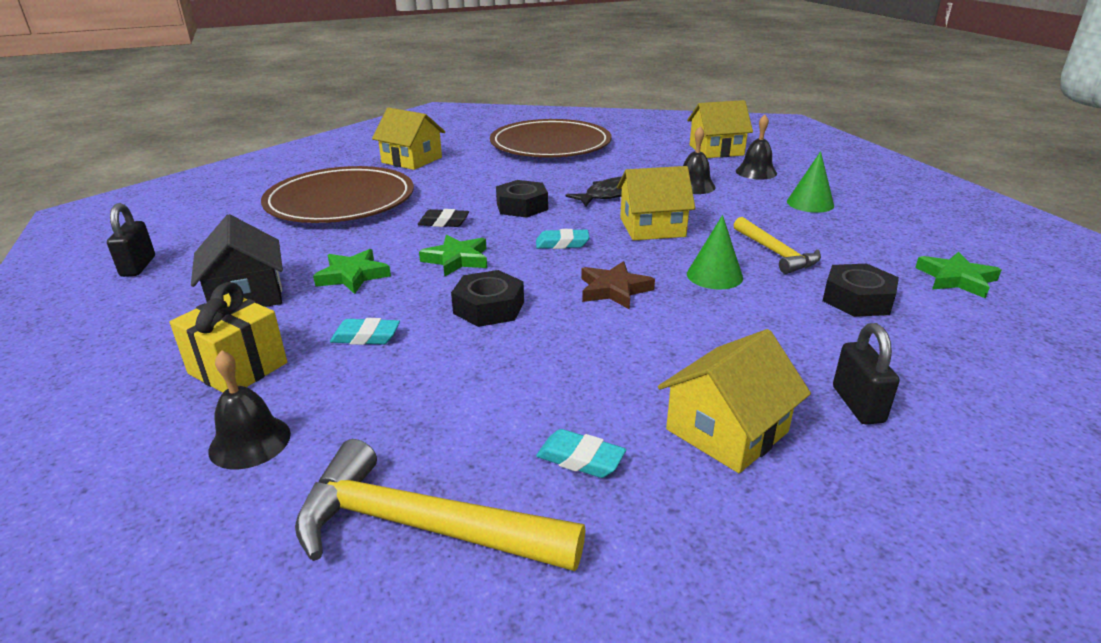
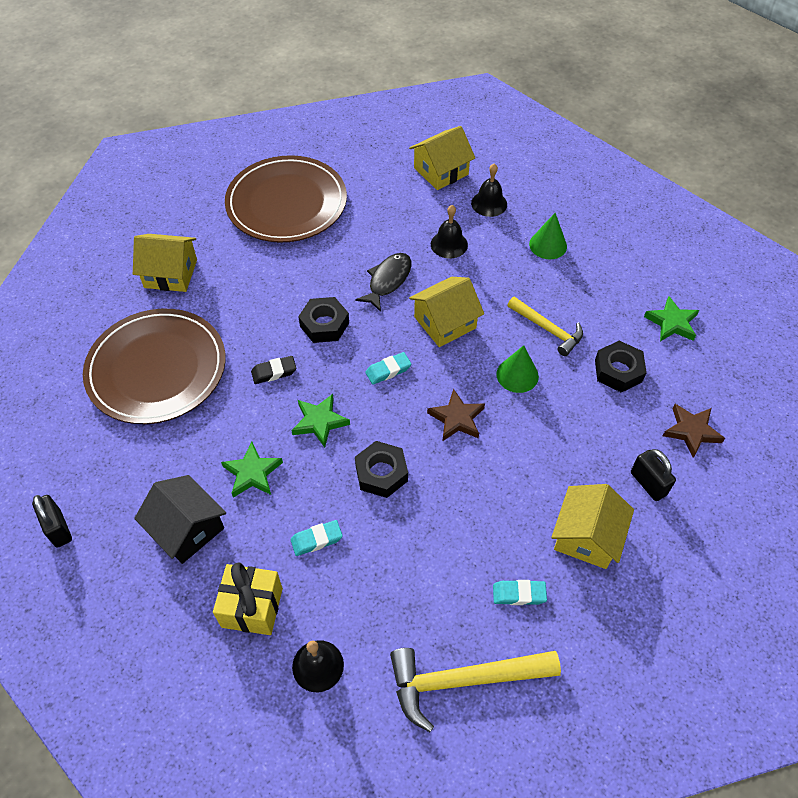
camera: 25 degrees left, 25 degrees up
none -> brown star [663,404,725,458]

